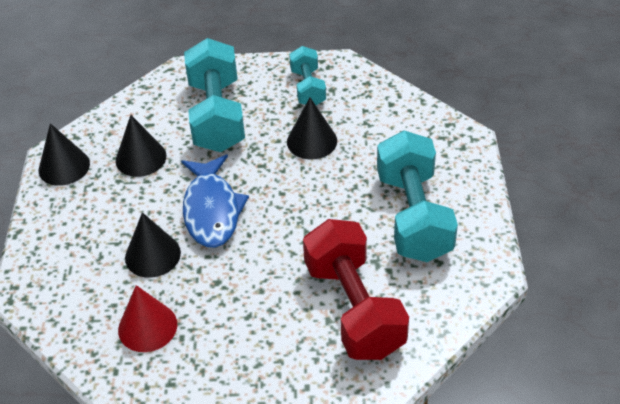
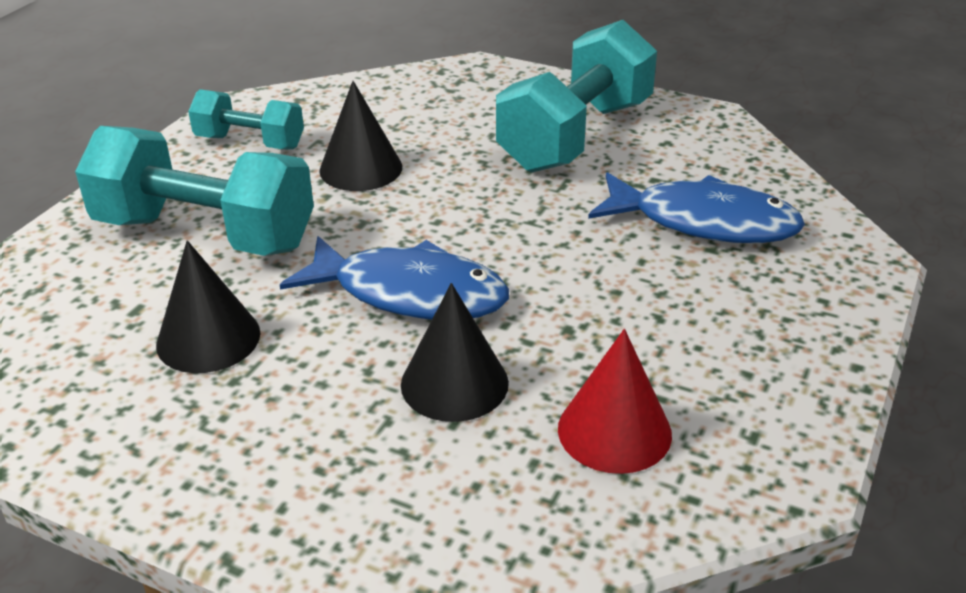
camera: 65 degrees left, 10 degrees down
black cone [39,123,90,186] -> none
red dumbbell [303,219,409,360] -> blue fish [588,172,805,243]
turquoise dumbbell [377,130,458,262] -> turquoise dumbbell turned 75 degrees counterclockwise [496,20,657,173]

